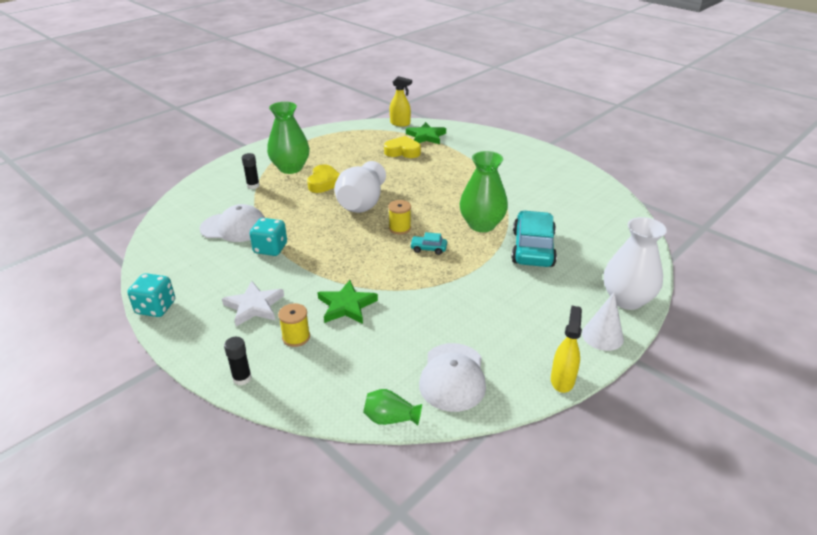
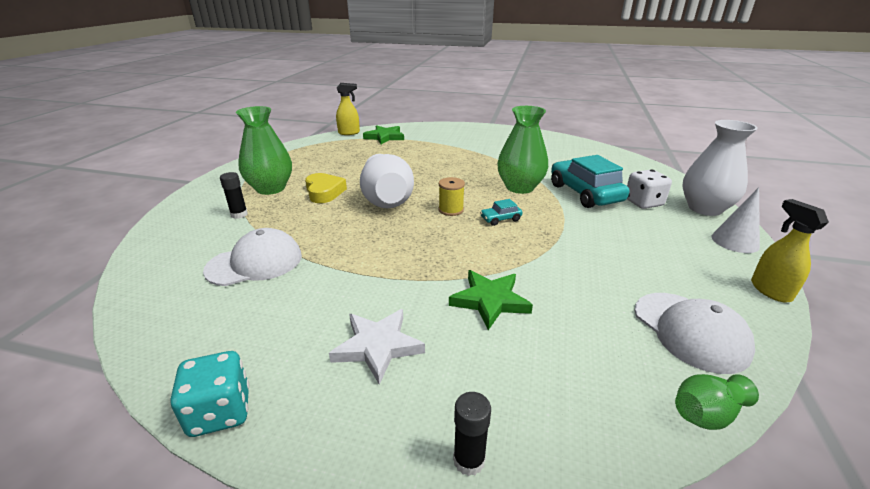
camera: 30 degrees left, 5 degrees down
turquoise dice [250,218,287,256] -> none
yellow spool [278,303,310,347] -> none
yellow heart [384,136,421,158] -> none
none -> white dice [627,170,672,209]

